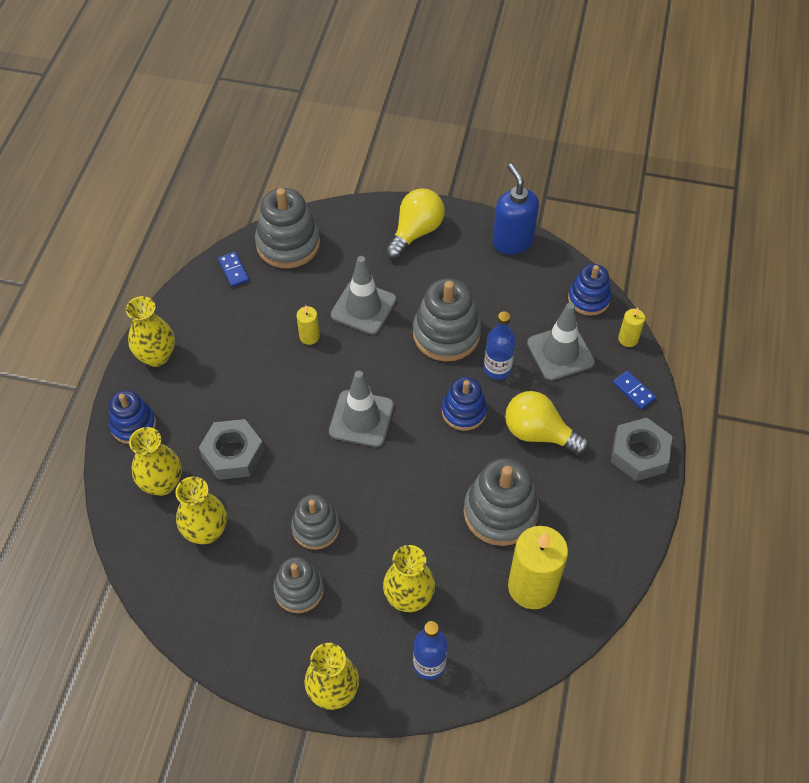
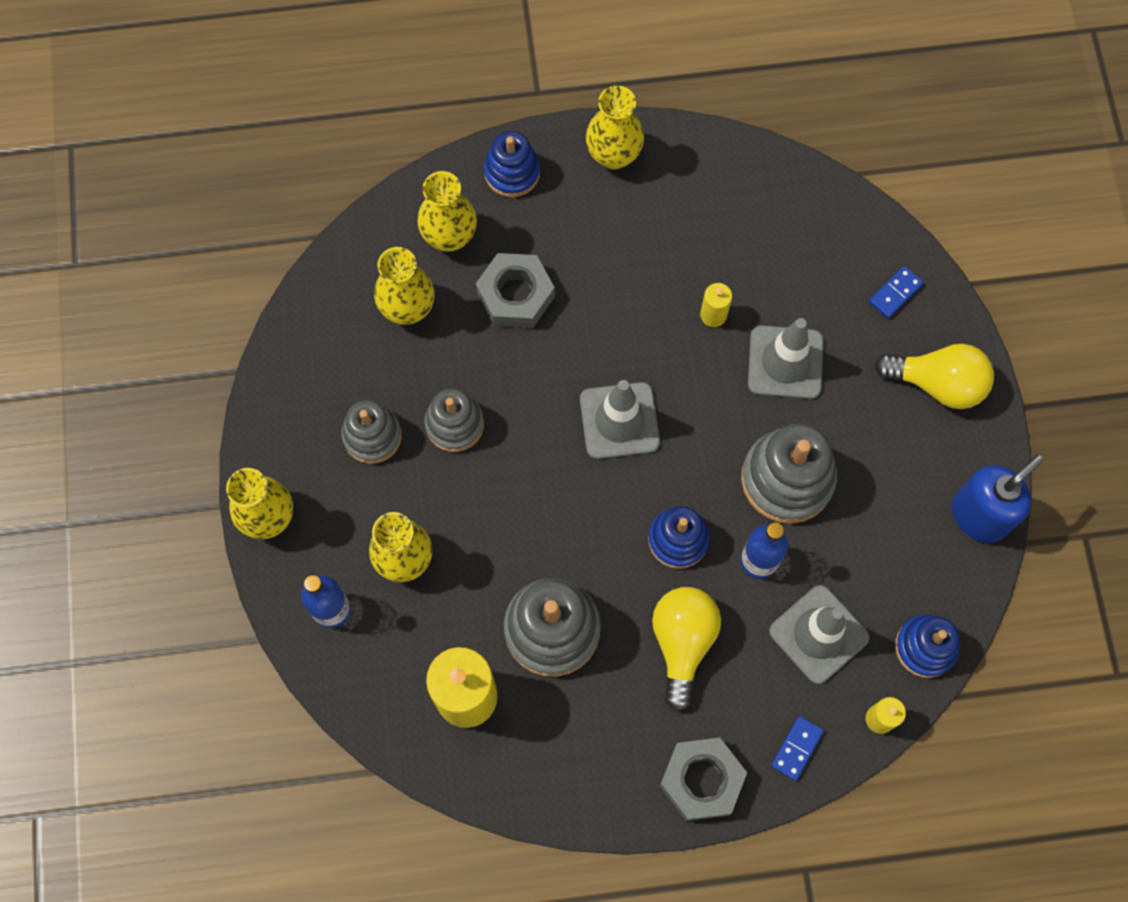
camera: 70 degrees right, 15 degrees up
blue domino [218,252,249,287] -> blue domino moved to [869,266,924,318]
grey stacking toy [255,188,320,268] -> none

